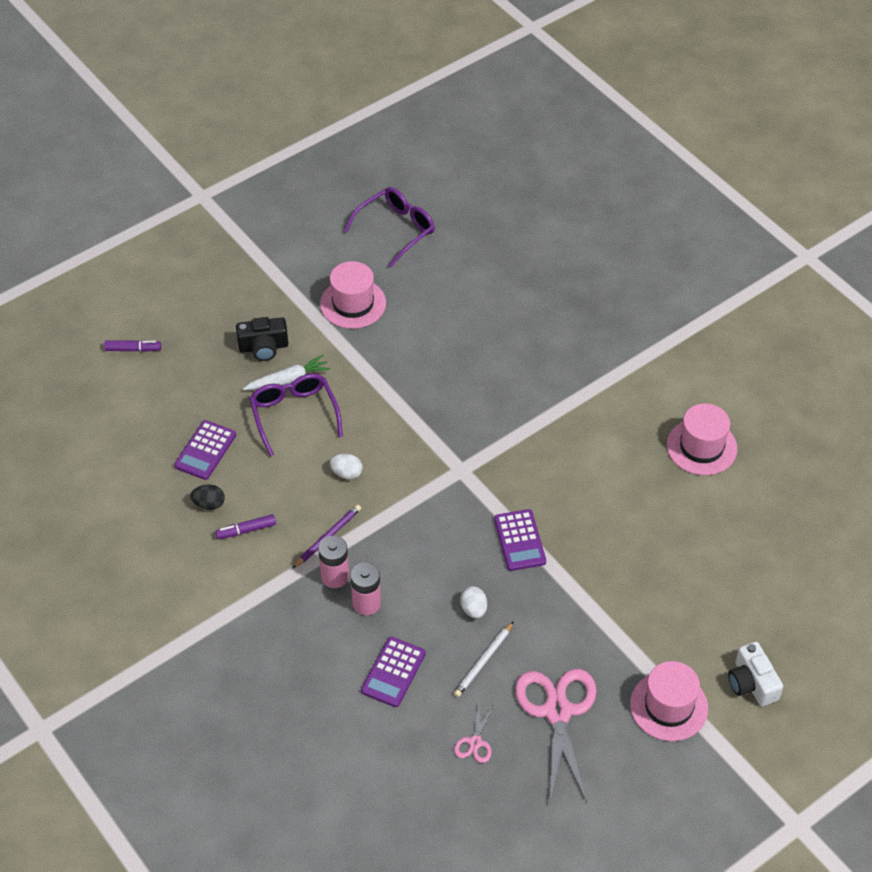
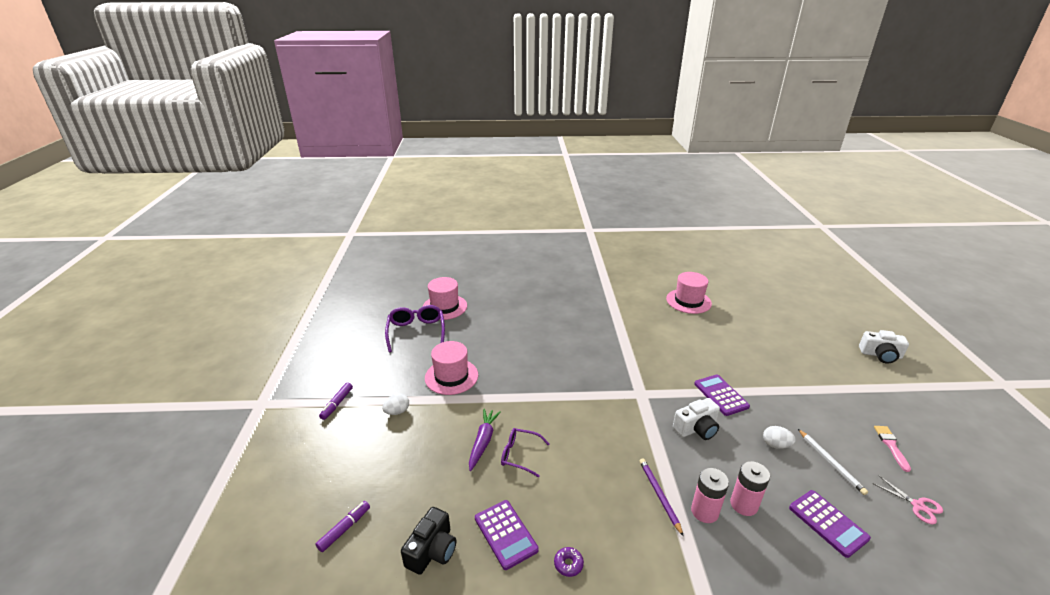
camera: 55 degrees left, 20 degrees down
black egg [190,485,225,510] -> purple donut [554,547,584,577]
purple marker [215,514,276,539] -> purple marker moved to [319,383,353,420]
black camera [236,317,288,361] -> black camera moved to [401,507,456,575]
white carrot [243,355,330,390] -> purple carrot [469,409,501,471]
purple glasses [249,374,343,457] -> purple glasses [501,428,550,477], size x0.63
white egg [330,454,363,479] -> white egg moved to [382,393,409,415]
purple calculator [494,509,546,571] -> purple calculator turned 135 degrees counterclockwise [694,375,750,416]
pink scissors [515,669,597,802] -> pink brush [874,426,911,472]
pink hat [630,661,708,741] -> pink hat moved to [423,277,467,320]
none -> white camera [673,398,720,440]

